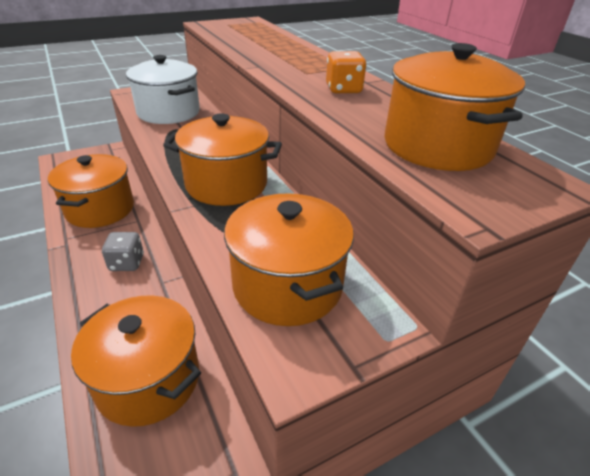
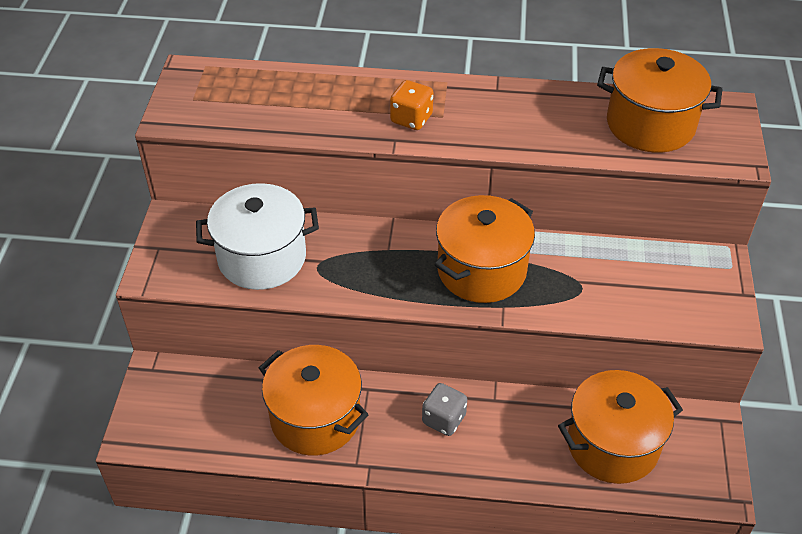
camera: 55 degrees left, 10 degrees up
orange pot [224,193,354,326] -> none
orange dice [326,51,367,94] -> orange dice moved to [390,80,433,130]

